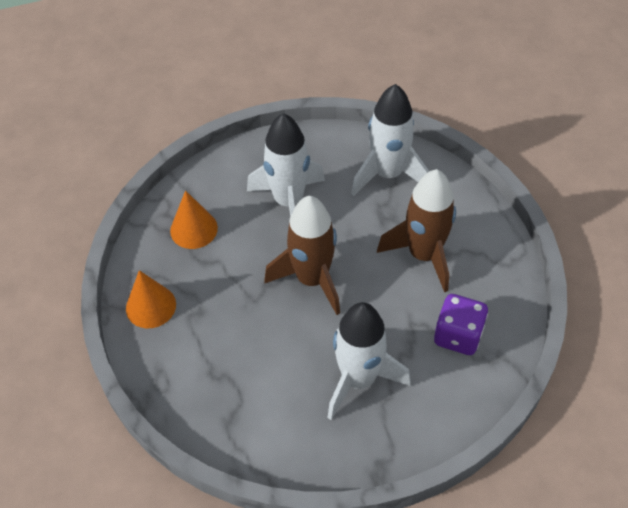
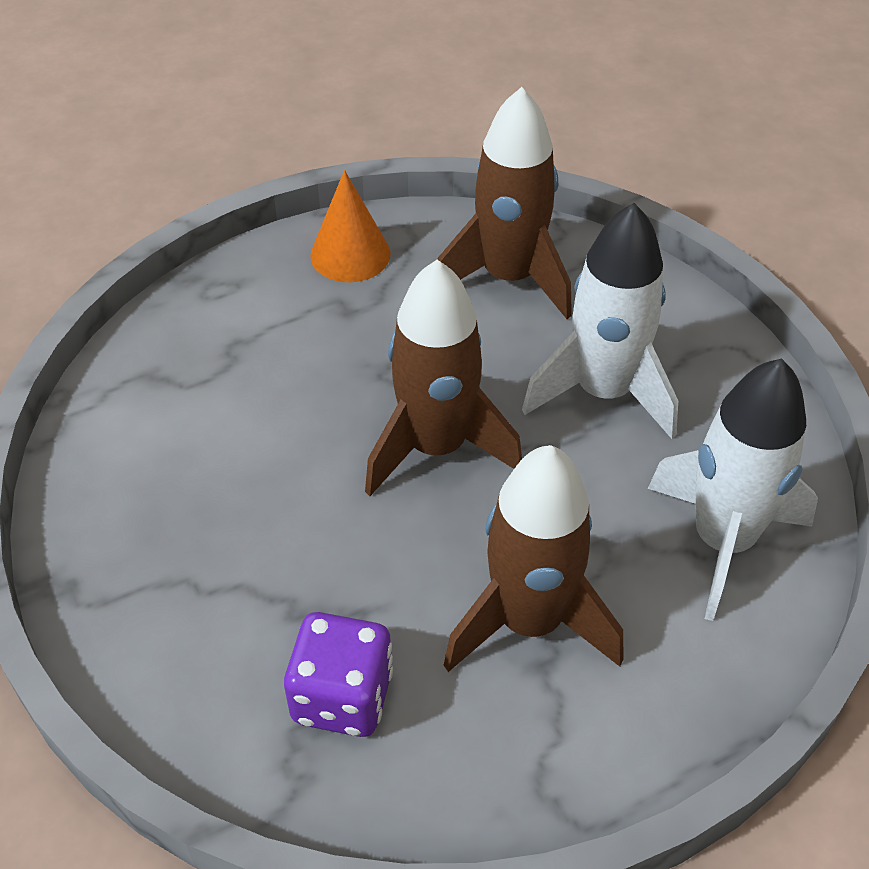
camera: 80 degrees right, 5 degrees down
orange cone [170,190,218,249] -> brown rocket [437,87,572,319]
white rocket [327,302,411,420] -> none

